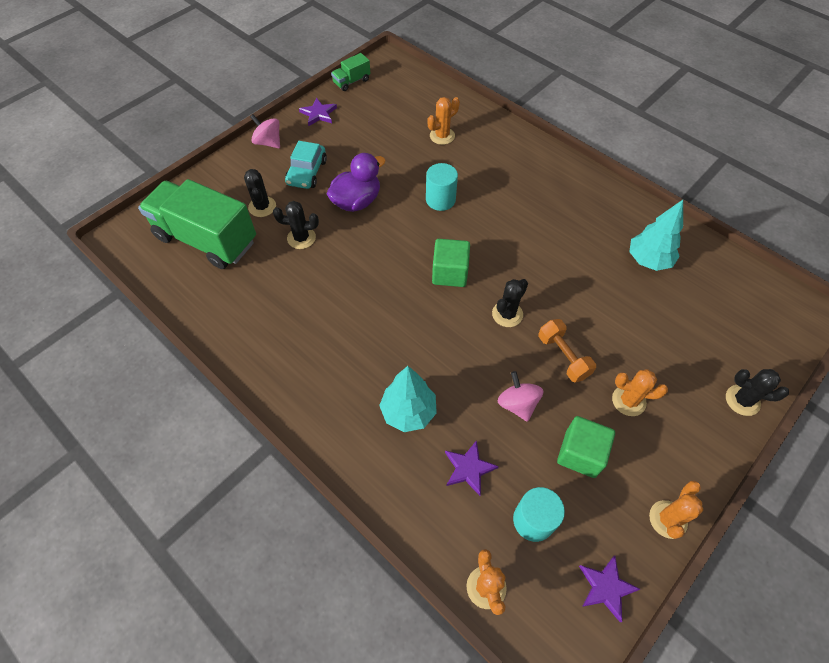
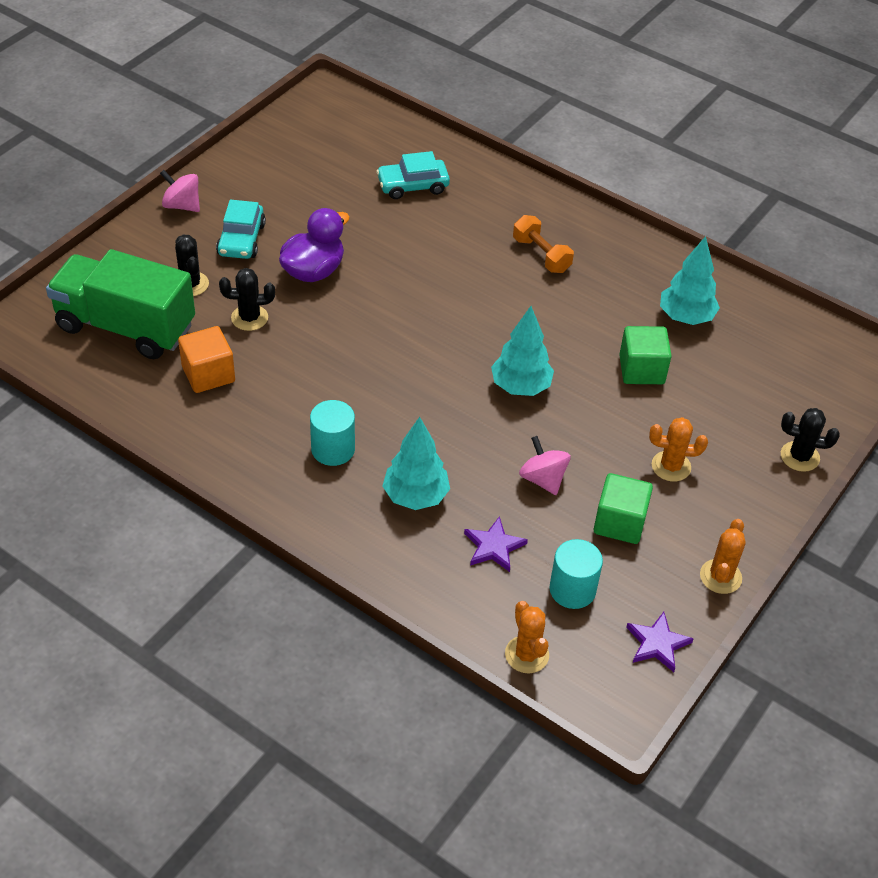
camera: 10 degrees left, 10 degrees down
purple star [299,97,337,126] -> none
green truck [331,53,370,91] -> none
turquoise cylinder [426,163,458,211] -> turquoise cylinder moved to [310,400,355,466]
orange cactus [427,97,460,145] -> turquoise car [376,151,450,199]
green cube [432,239,470,287] -> green cube moved to [619,326,672,384]
black cactus [492,279,528,327] -> turquoise tree [491,306,554,396]
orange dumbbell [538,319,596,383] -> orange dumbbell moved to [513,215,574,273]
none -> orange cube [178,326,235,393]

